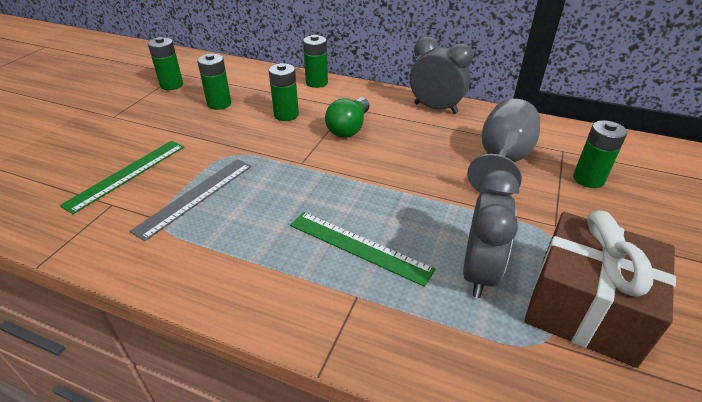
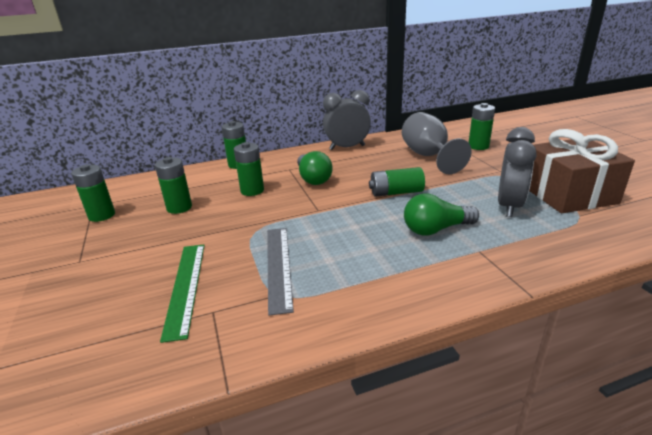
camera: 40 degrees left, 10 degrees down
green ruler [290,212,436,287] -> green light bulb [404,193,479,236]
grey clock [463,170,519,298] -> grey clock turned 45 degrees clockwise [498,127,537,217]
none -> green battery [369,167,425,197]

